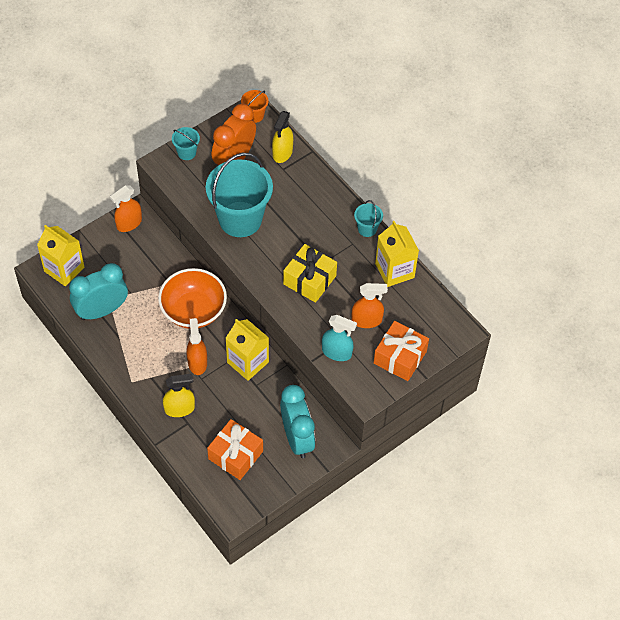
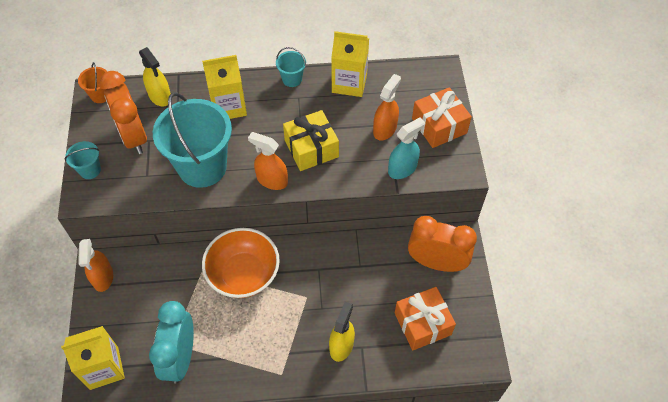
camera: 55 degrees left, 0 degrees up
orange spray bottle [187,318,207,375] -> orange spray bottle moved to [248,132,288,190]
yellow carton [226,319,269,381] -> yellow carton moved to [202,55,247,119]
turquoise clock [280,385,315,458] -> orange clock [408,216,477,272]

